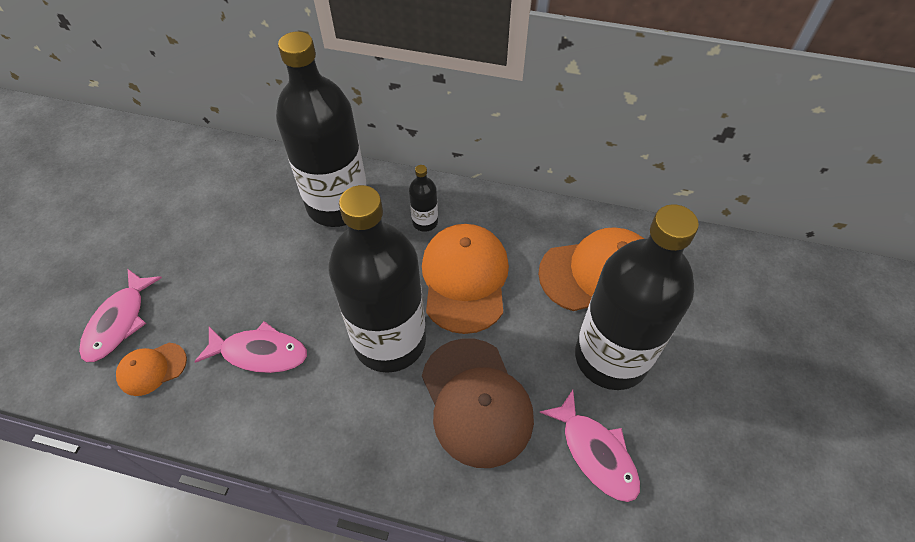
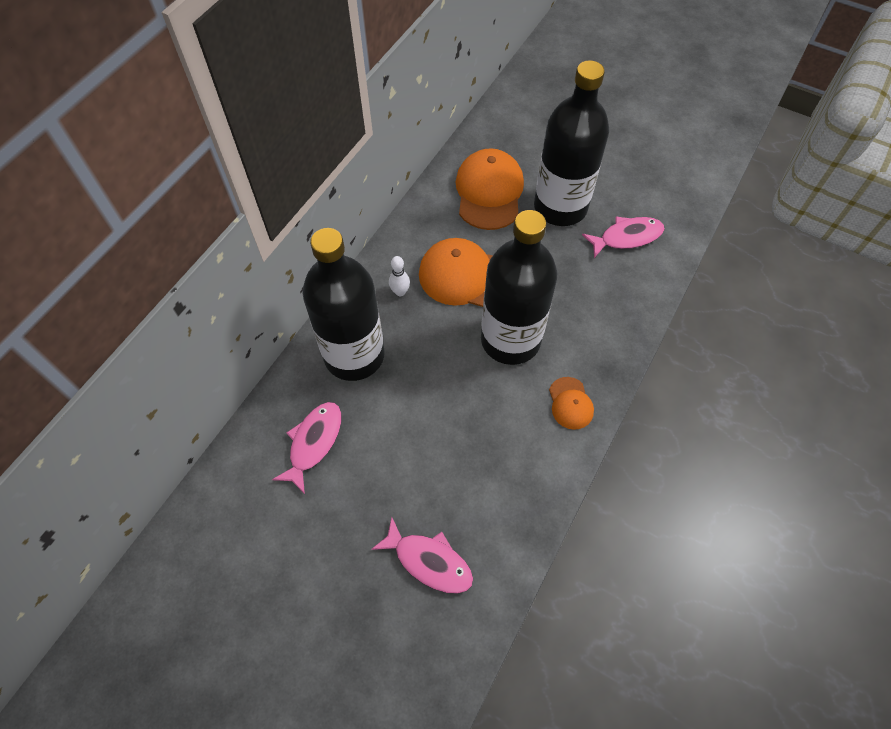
camera: 75 degrees left, 5 degrees up
orange cap [116,343,187,396] -> orange cap moved to [549,377,594,430]
pink fish [194,321,307,373] -> pink fish moved to [272,402,341,494]
black bottle [409,165,438,232] -> white bowling pin [389,256,410,296]
brown cap [422,338,534,468] -> none

